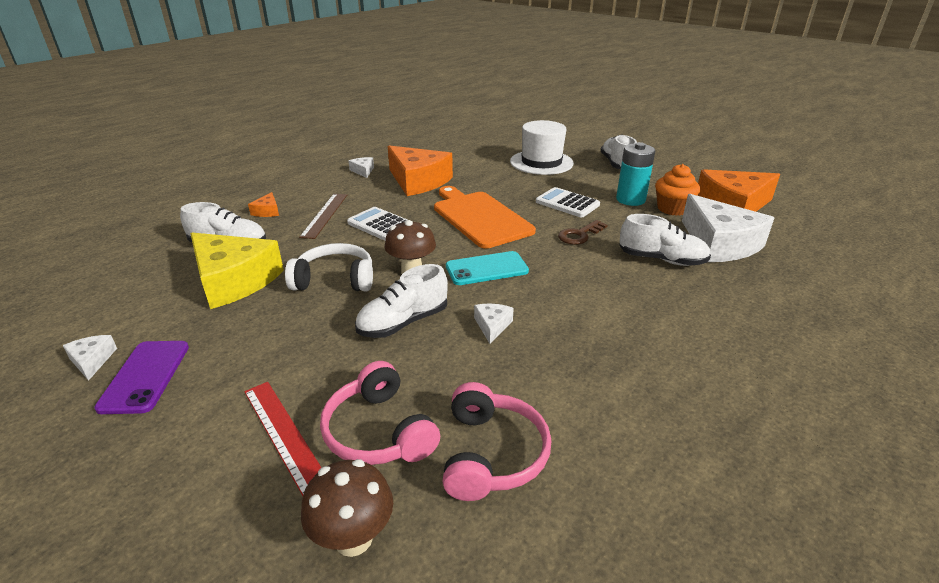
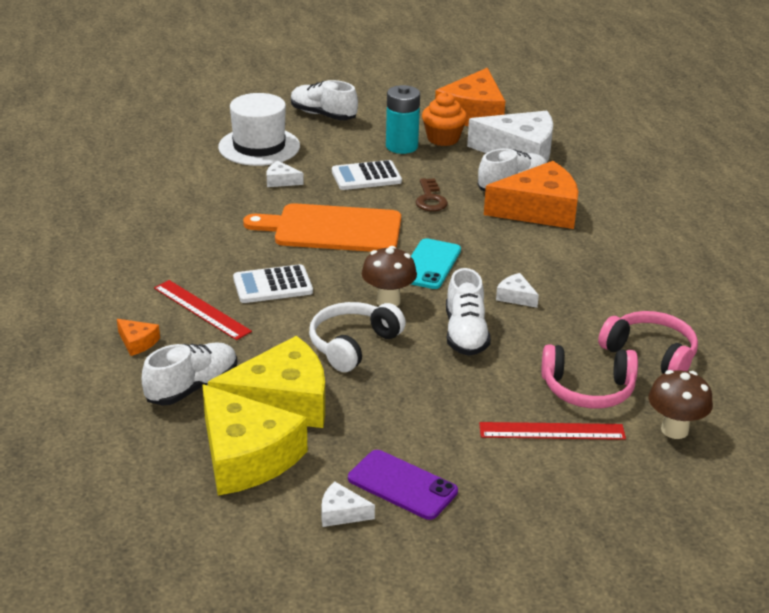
camera: 55 degrees left, 0 degrees up
brown ruler [299,194,347,239] -> red ruler [154,280,252,340]
white cheese [349,157,374,178] -> white cheese moved to [266,161,304,187]
orange cheese [388,145,453,196] -> orange cheese moved to [484,161,578,229]
none -> yellow cheese [202,384,307,496]

